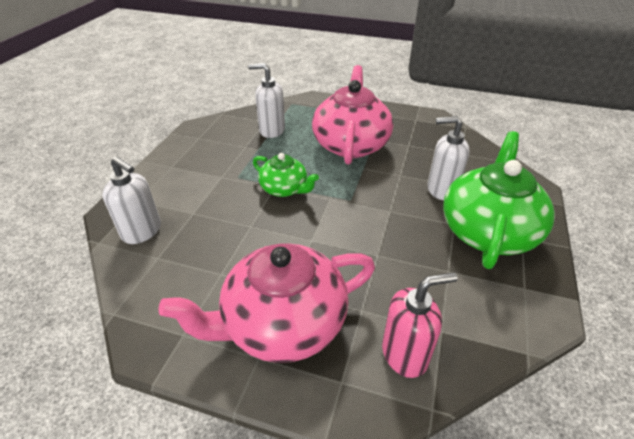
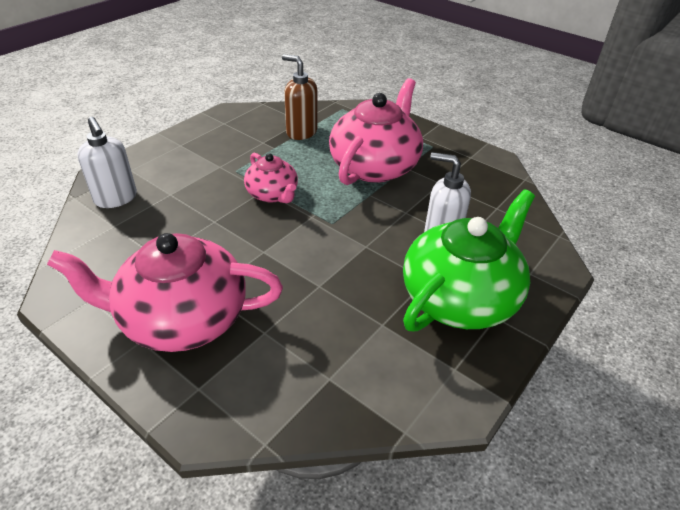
camera: 20 degrees right, 0 degrees up
white soap dispenser [248,63,285,138] -> brown soap dispenser [282,54,317,140]
green teapot [253,153,319,197] -> pink teapot [244,153,298,203]
pink soap dispenser [382,272,458,378] -> none

